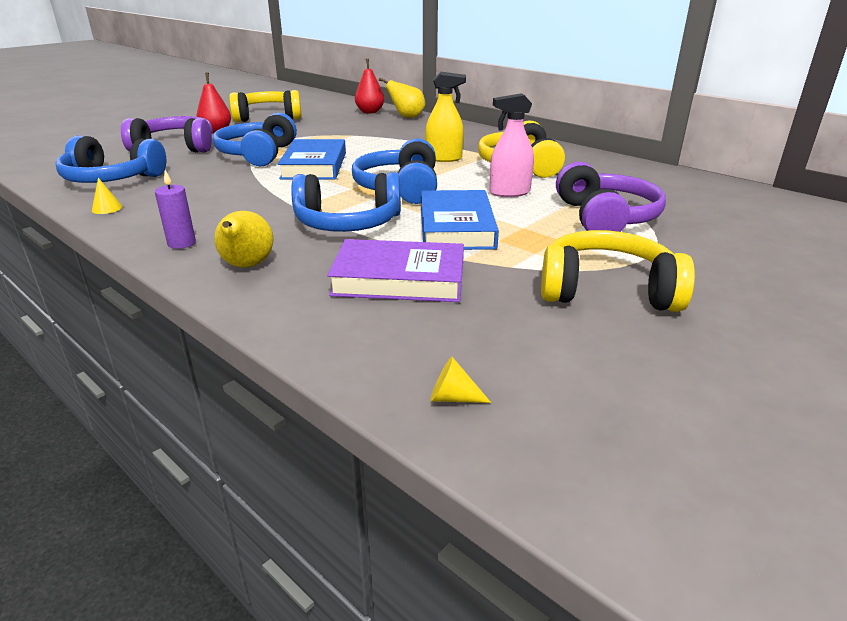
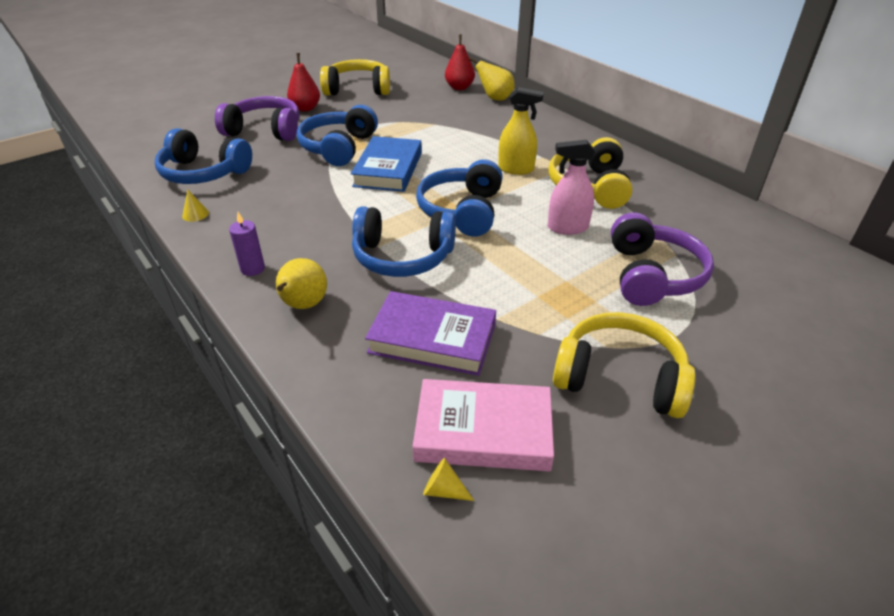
camera: 10 degrees right, 10 degrees up
blue book [421,190,499,250] -> none
none -> pink book [413,379,554,471]

